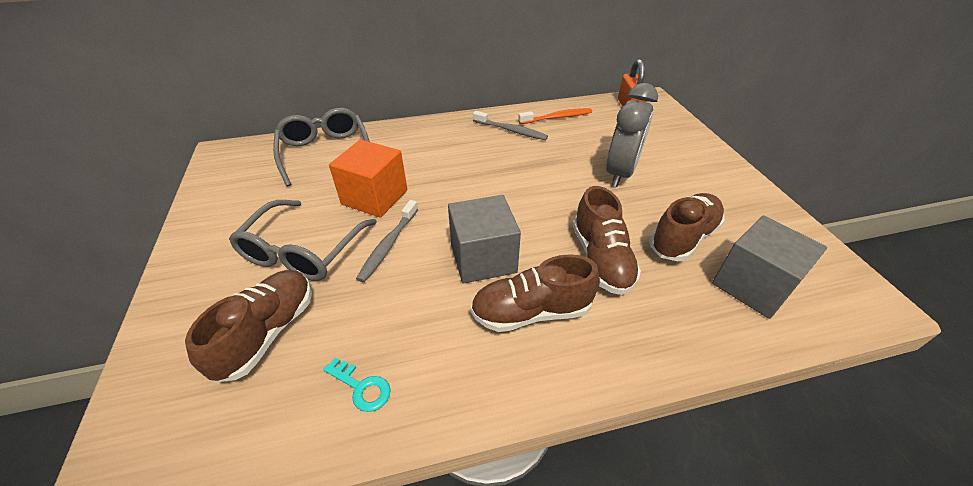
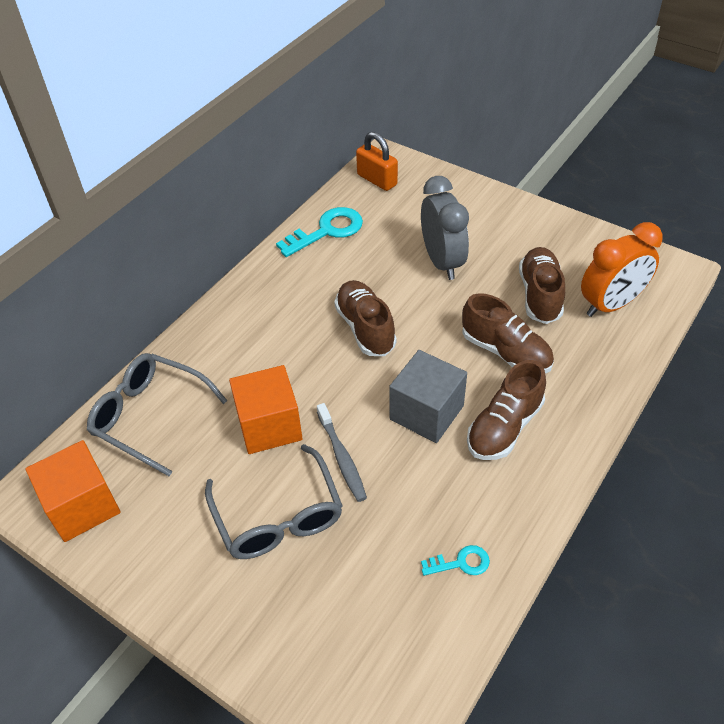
camera: 40 degrees left, 5 degrees up
brown shoe [185,270,312,382] -> brown shoe moved to [334,280,397,356]
grey toothbrush [473,111,548,140] -> none
orange toothbrush [518,108,592,124] -> turquoise key [276,207,363,257]
grey cube [712,215,827,319] -> orange clock [581,222,663,317]
none -> orange cube [25,440,121,542]

